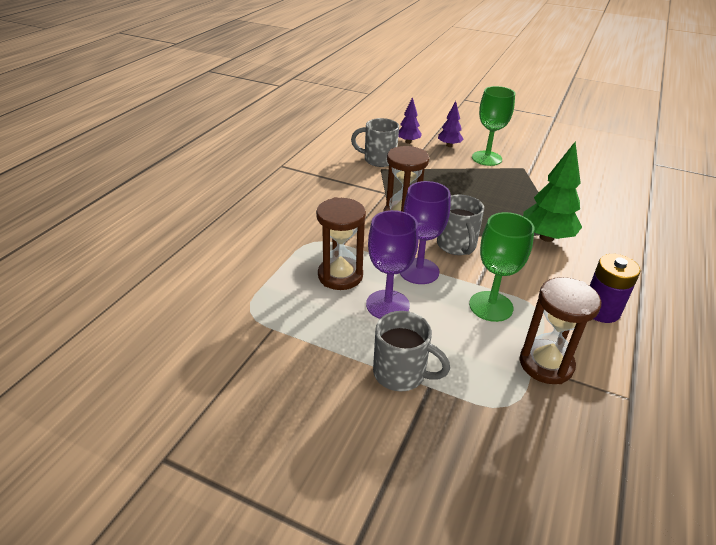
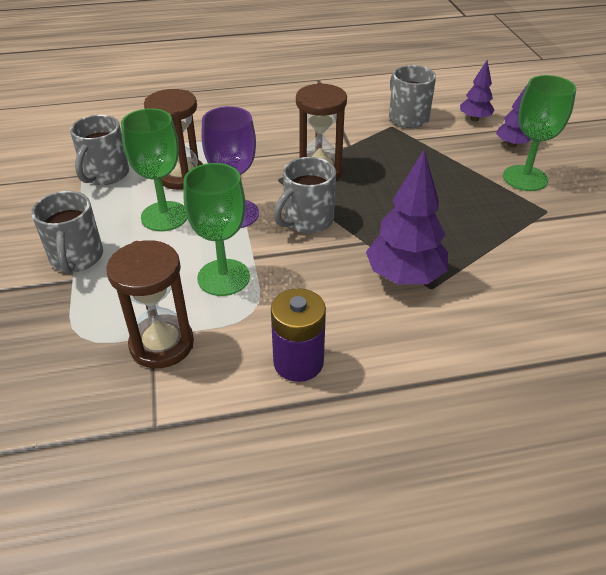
camera: 55 degrees right, 5 degrees up
purple goblet [366,210,418,319] -> green goblet [121,108,187,231]
green tree [523,142,582,242] -> purple tree [366,150,448,284]
none -> grey mug [70,115,129,185]

